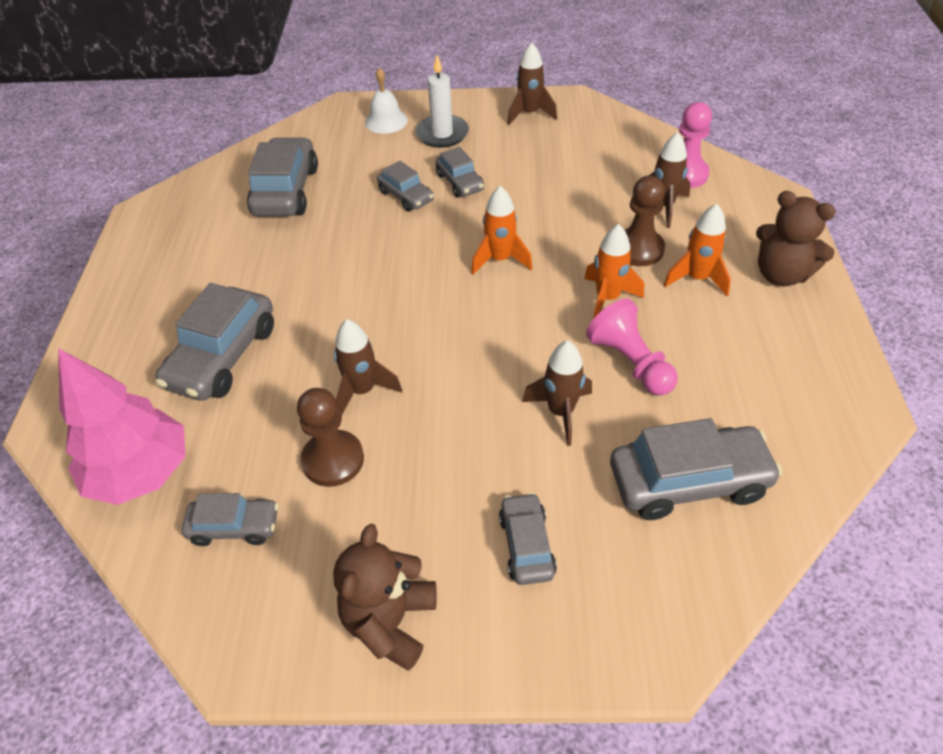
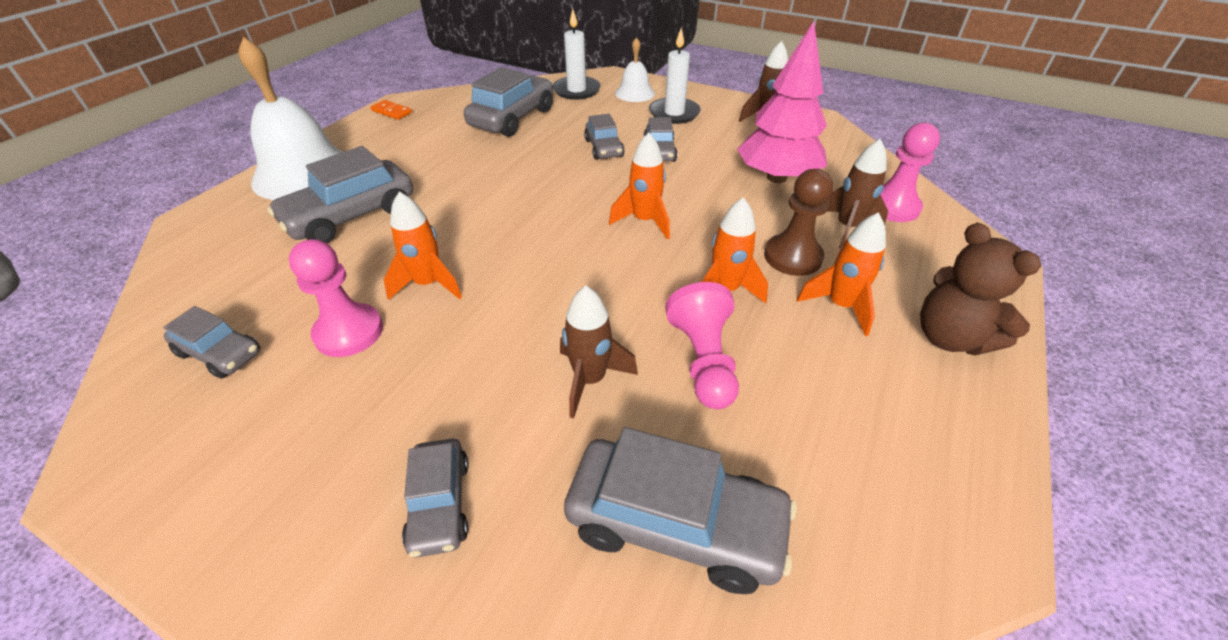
camera: 25 degrees right, 5 degrees down
pink tree [58,348,186,505] -> pink tree moved to [737,21,827,183]
brown pawn [297,388,364,487] -> pink pawn [289,239,383,357]
brown teddy bear [333,524,437,671] -> none
brown rocket [334,319,402,416] -> orange rocket [384,192,462,300]
grey car [499,492,557,585] -> grey car turned 150 degrees clockwise [402,439,469,558]
none -> white bell [238,37,343,200]
none -> orange domino [371,100,412,120]
none -> white candle [553,9,601,100]

